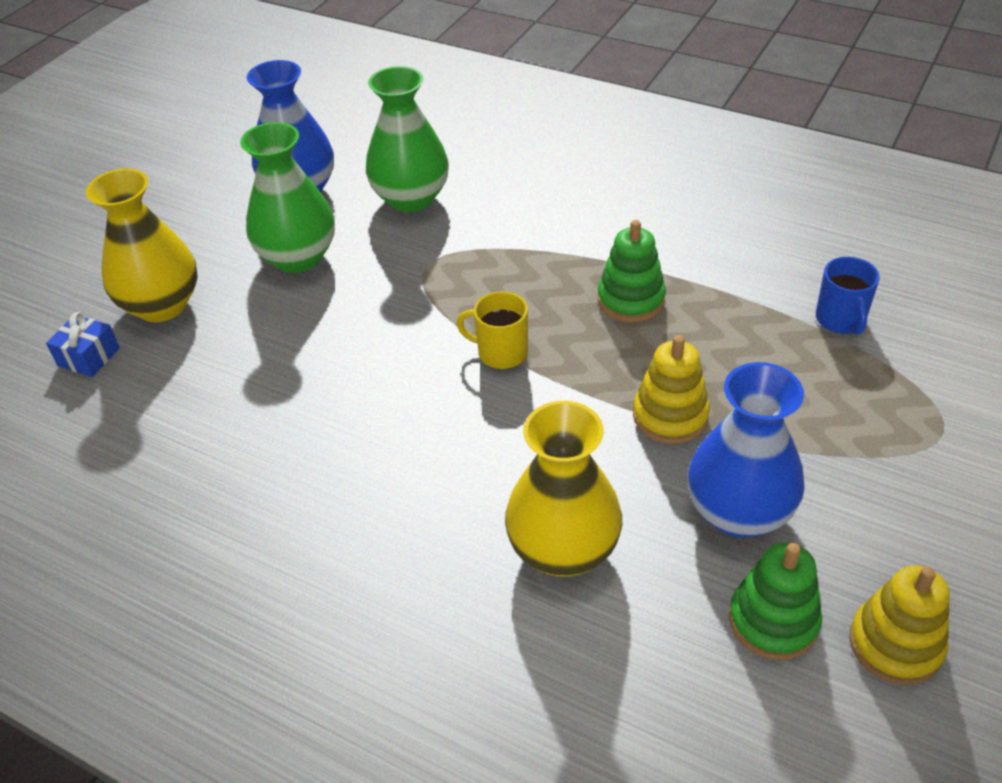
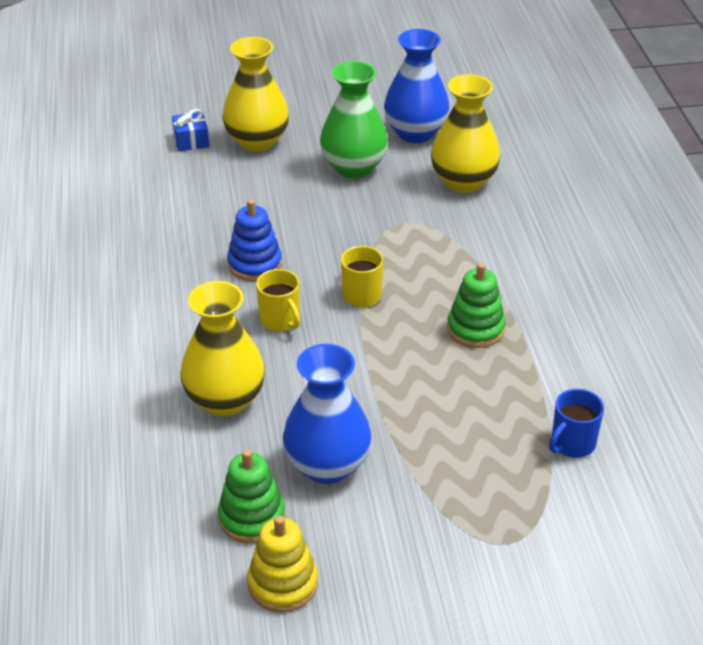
camera: 50 degrees right, 5 degrees down
green vase [366,66,449,212] -> yellow vase [431,74,500,193]
yellow stacking toy [633,335,710,444] -> none
none -> blue stacking toy [227,199,282,281]
none -> yellow mug [256,269,300,332]

